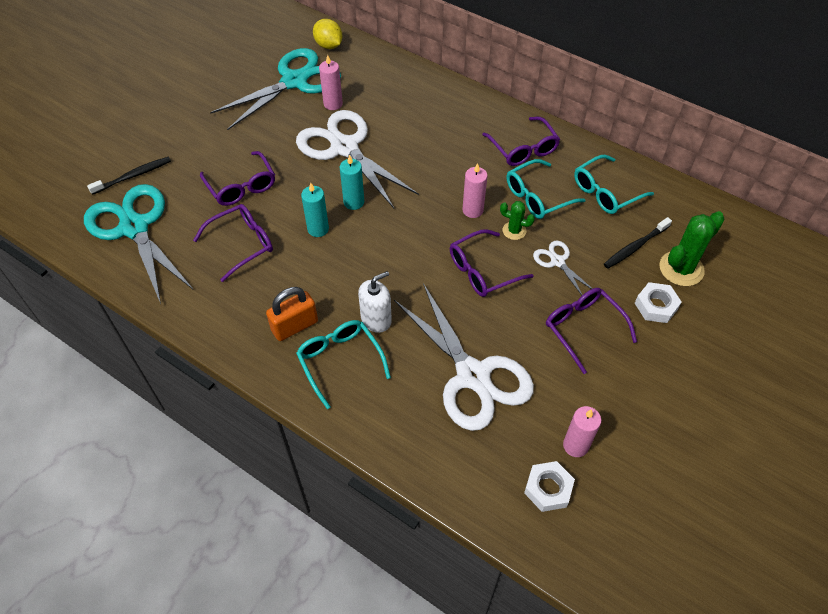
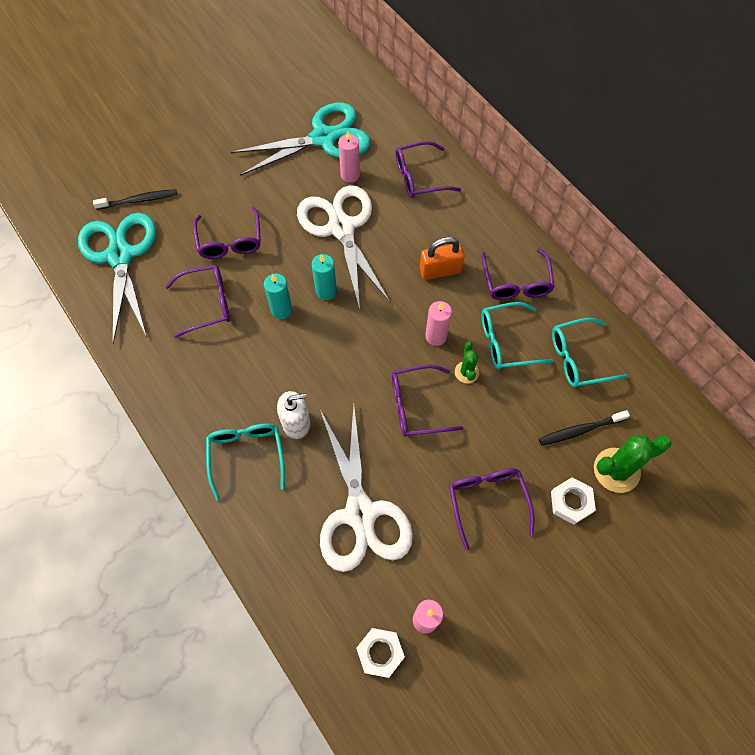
camera: 20 degrees right, 10 degrees up
orange padlock [266,287,318,341] -> orange padlock moved to [420,237,465,280]
yellow lemon [313,19,342,49] -> none
green cactus [500,201,535,240] -> green cactus turned 45 degrees clockwise [455,342,479,383]
white scissors [533,240,593,295] -> none
none -> purple glasses [396,141,461,198]

